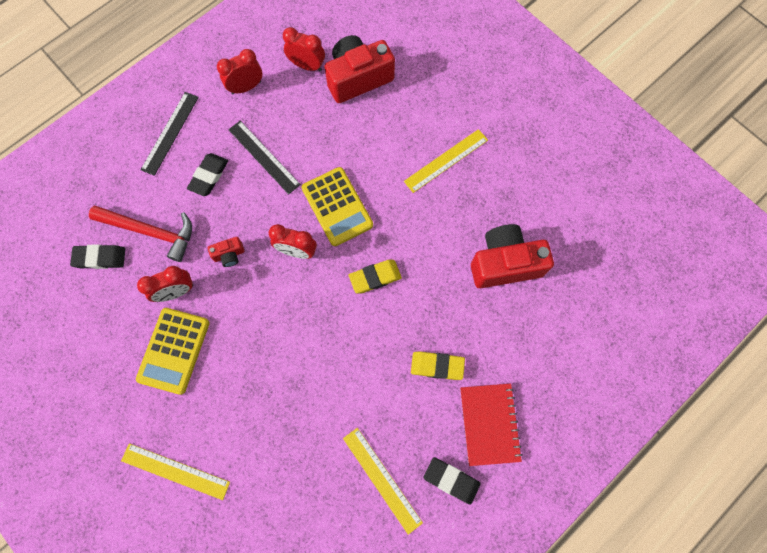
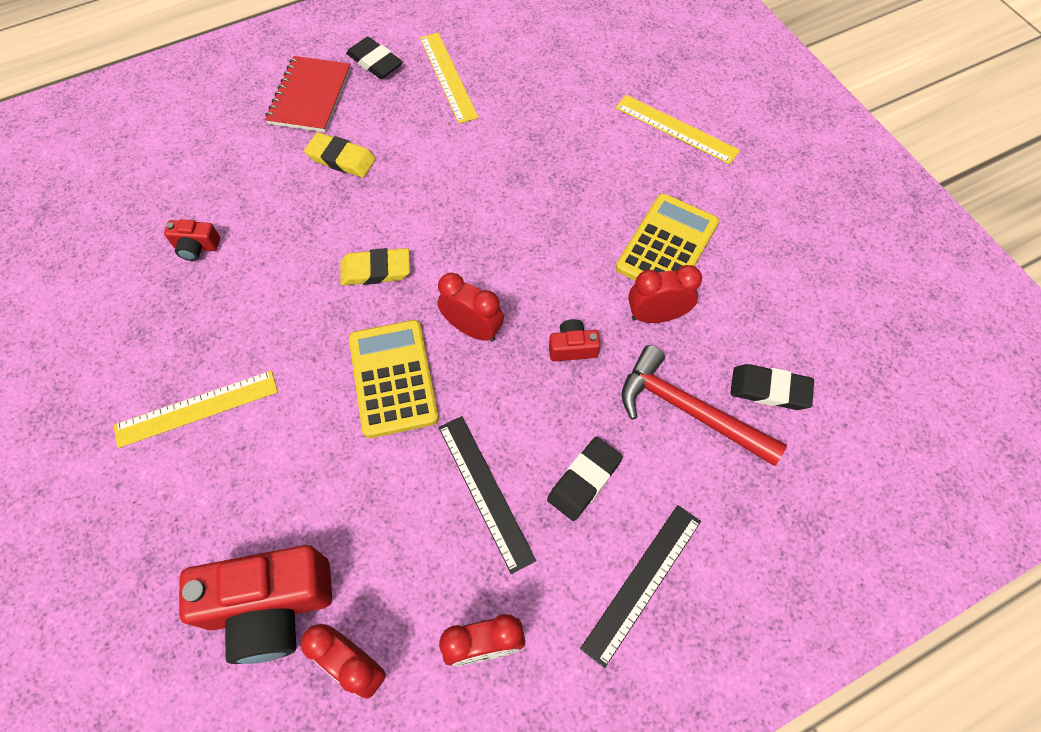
camera: 165 degrees left, 10 degrees down
red camera [471,224,554,288] -> red camera [164,219,220,261], size x0.45

